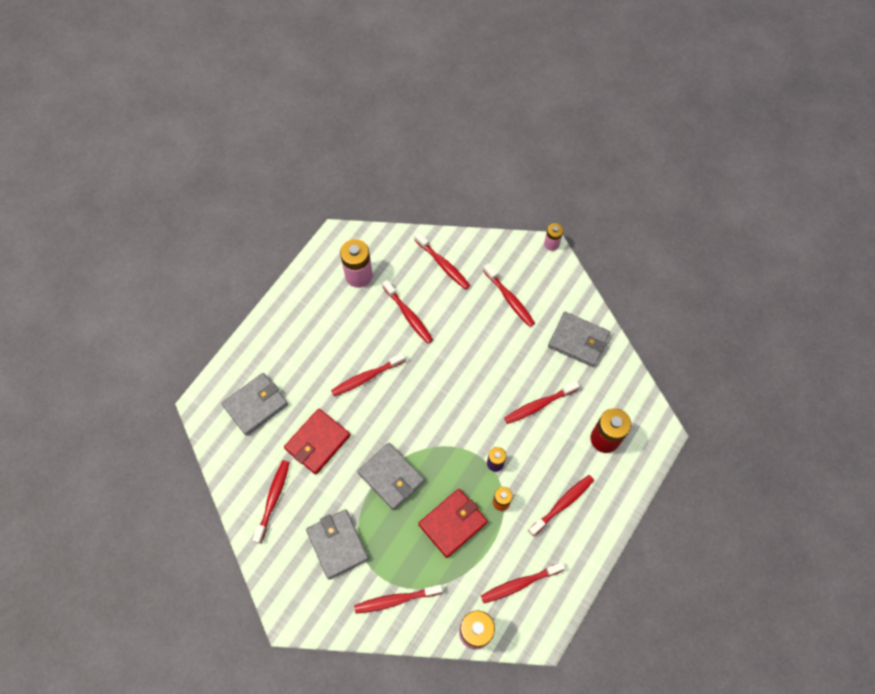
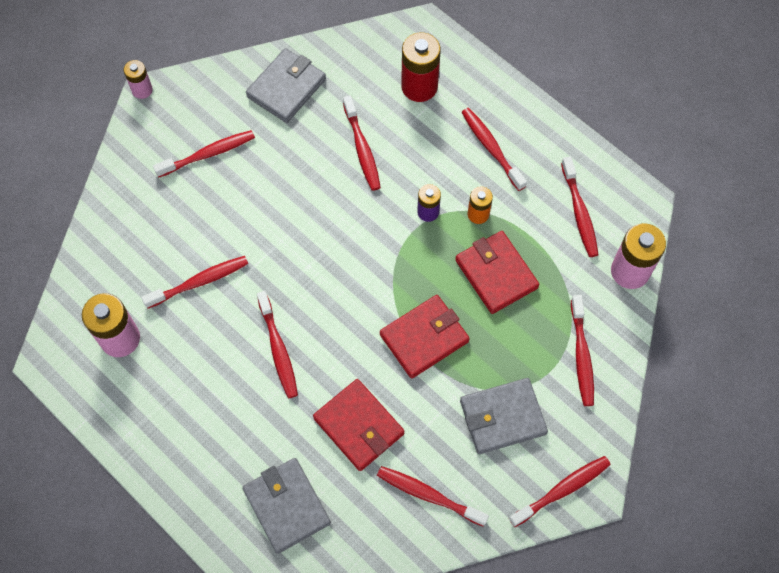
camera: 80 degrees left, 0 degrees up
grey wallet [357,443,425,510] -> red wallet [380,295,470,379]
red toothbrush [414,232,470,290] -> red toothbrush moved to [509,456,611,527]

